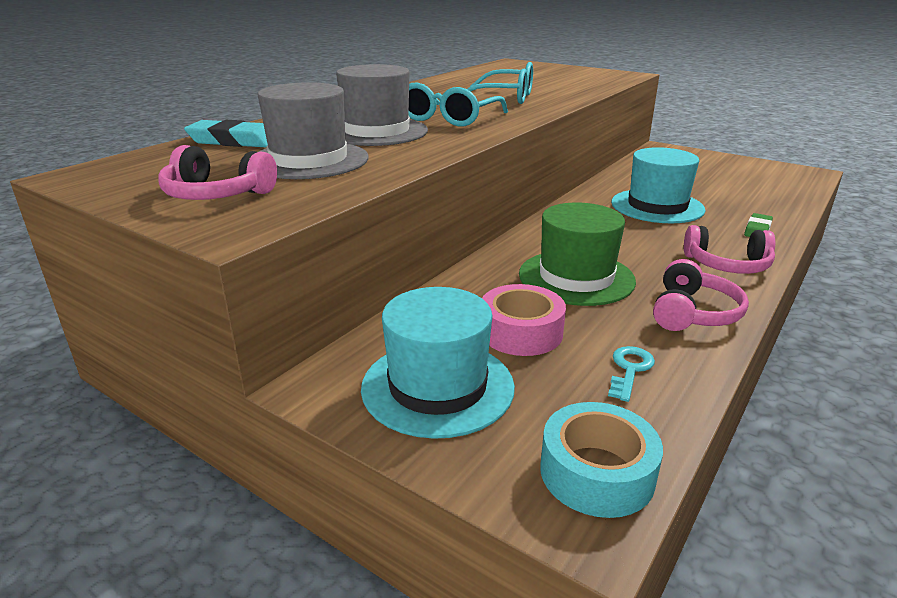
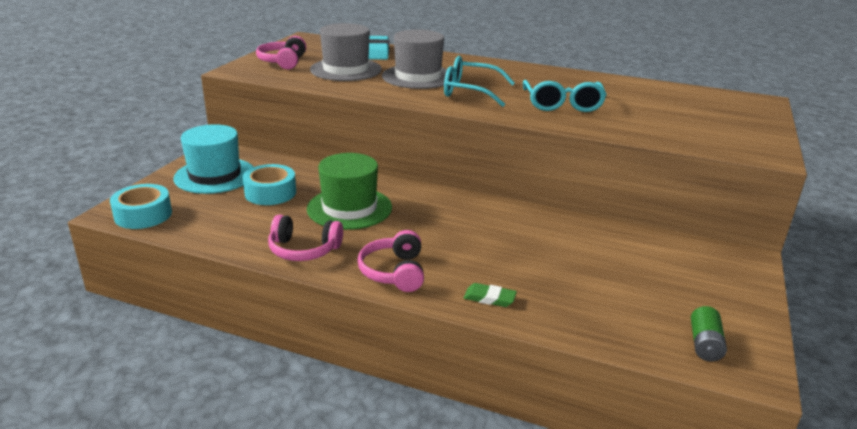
camera: 75 degrees right, 0 degrees up
pink tape [482,284,566,356] -> turquoise tape [243,164,296,205]
turquoise key [608,346,655,402] -> none
turquoise hat [611,147,705,223] -> none
none -> green battery [691,306,727,361]

